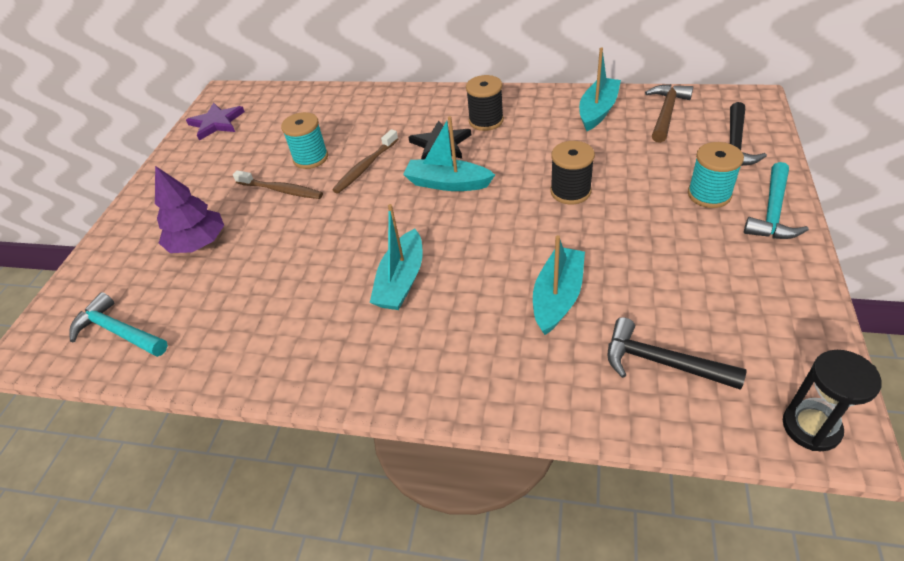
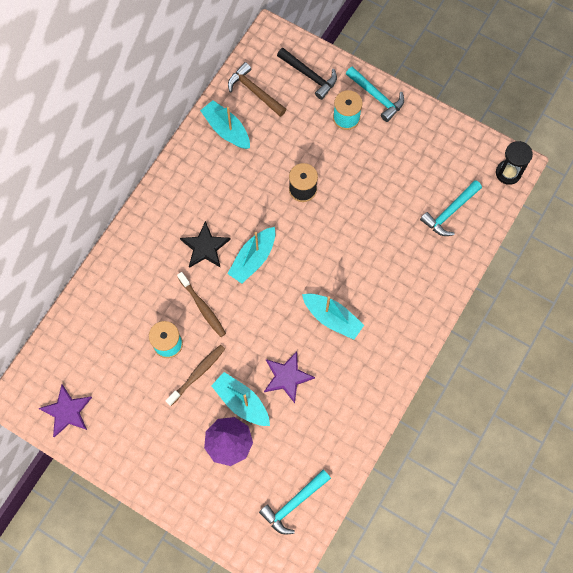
camera: 75 degrees left, 25 degrees up
black spool [466,75,504,131] -> none
turquoise boat [533,235,585,335] -> turquoise boat moved to [211,372,270,426]
black hammer [607,317,747,390] -> turquoise hammer [420,180,482,236]
none -> purple star [264,351,315,403]

